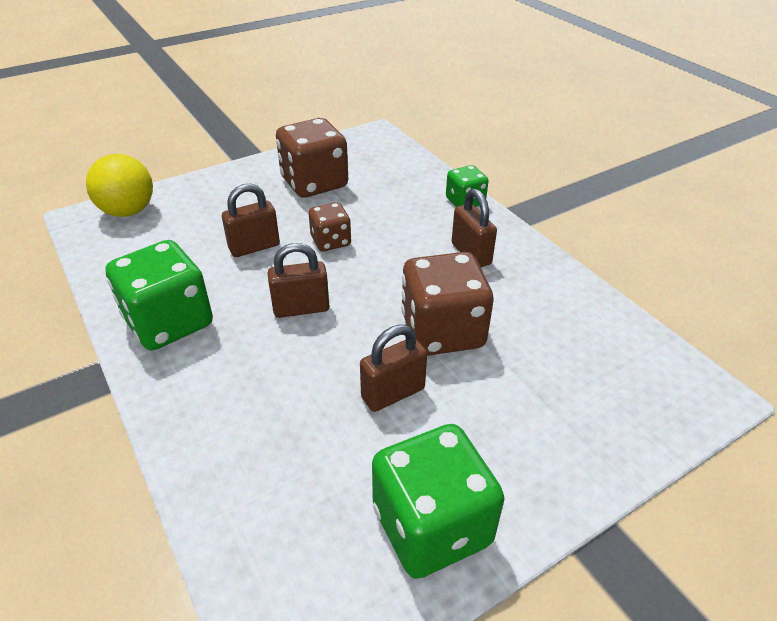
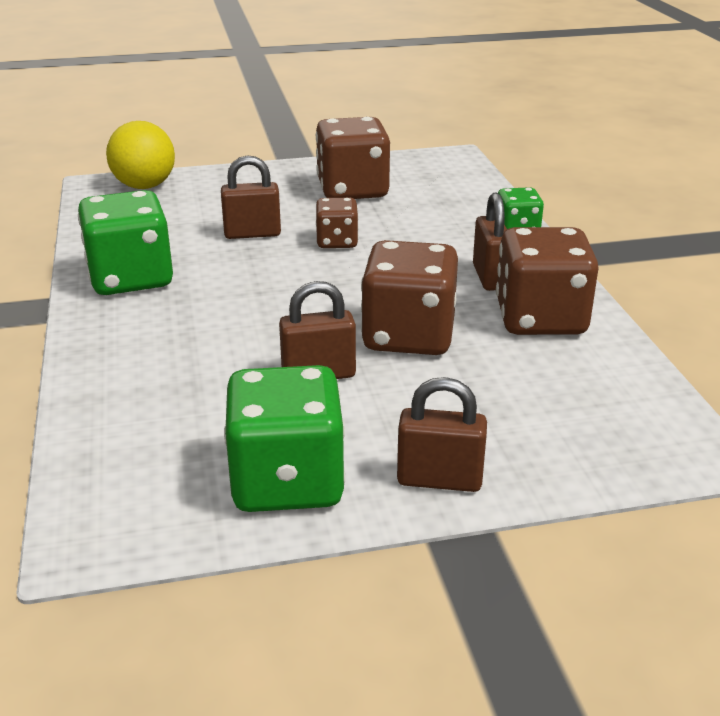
camera: 20 degrees right, 10 degrees down
brown padlock [268,243,329,318] -> brown padlock moved to [397,377,487,492]
none -> brown dice [496,227,599,335]

